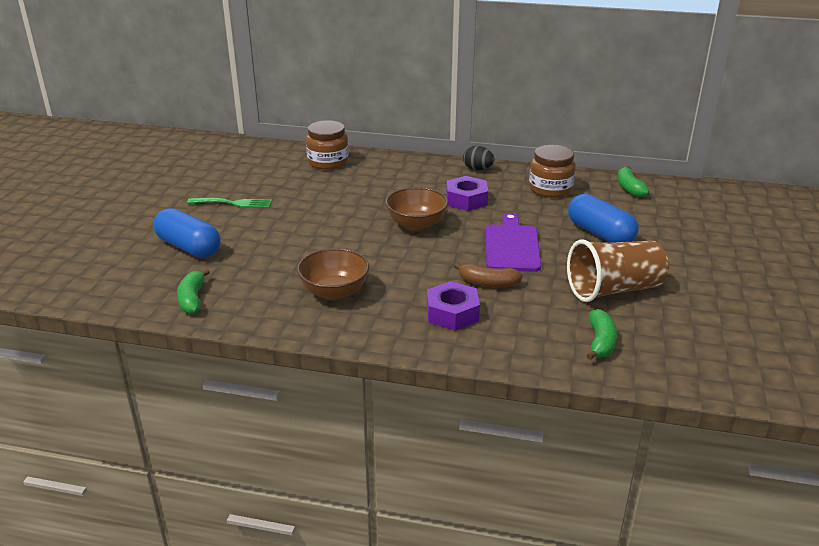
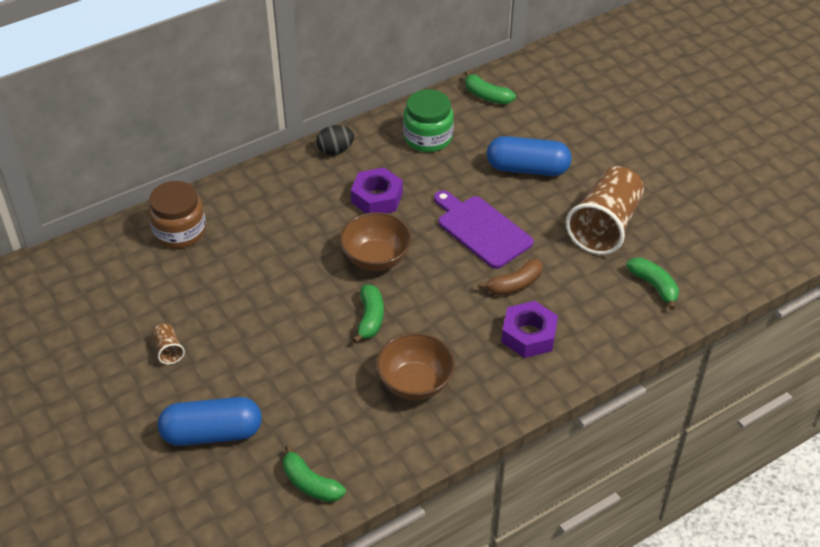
camera: 45 degrees left, 15 degrees up
green fork [187,198,272,208] -> brown cup [153,323,185,364]
brown jar [529,145,576,198] -> green jar [403,89,454,152]
none -> green banana [352,284,384,343]

